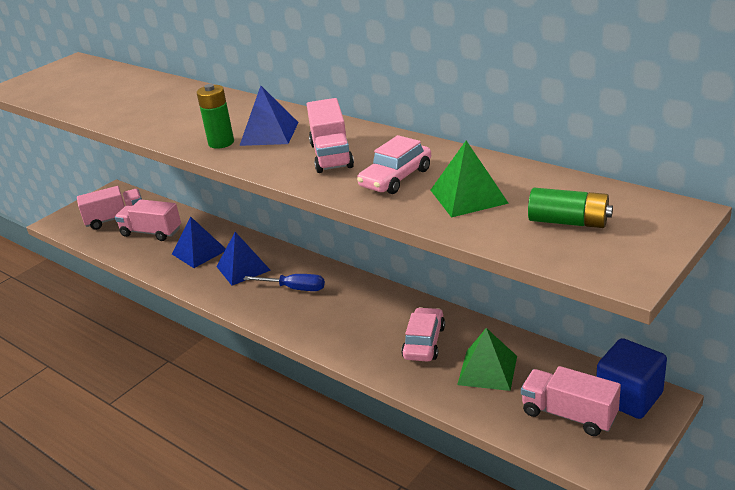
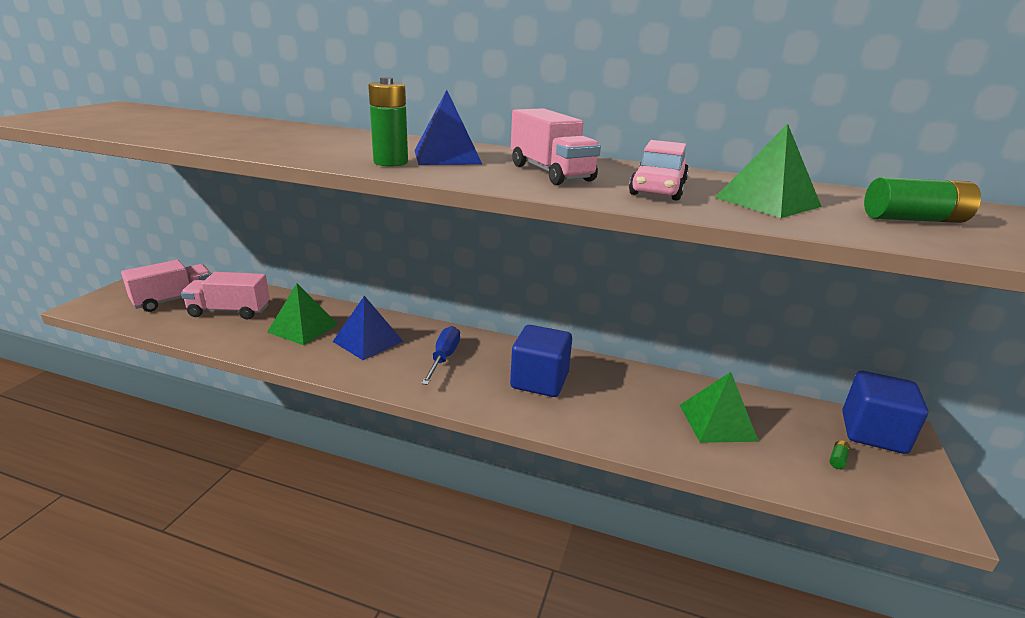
camera: 25 degrees left, 5 degrees down
blue pyramid [172,216,226,268] -> green pyramid [267,284,338,345]
blue screwdriver [243,274,325,291] -> blue screwdriver turned 75 degrees counterclockwise [421,326,460,385]
pink car [401,307,445,362] -> none
pink truck [521,366,621,436] -> green battery [830,440,850,469]
none -> blue cube [510,325,572,397]

